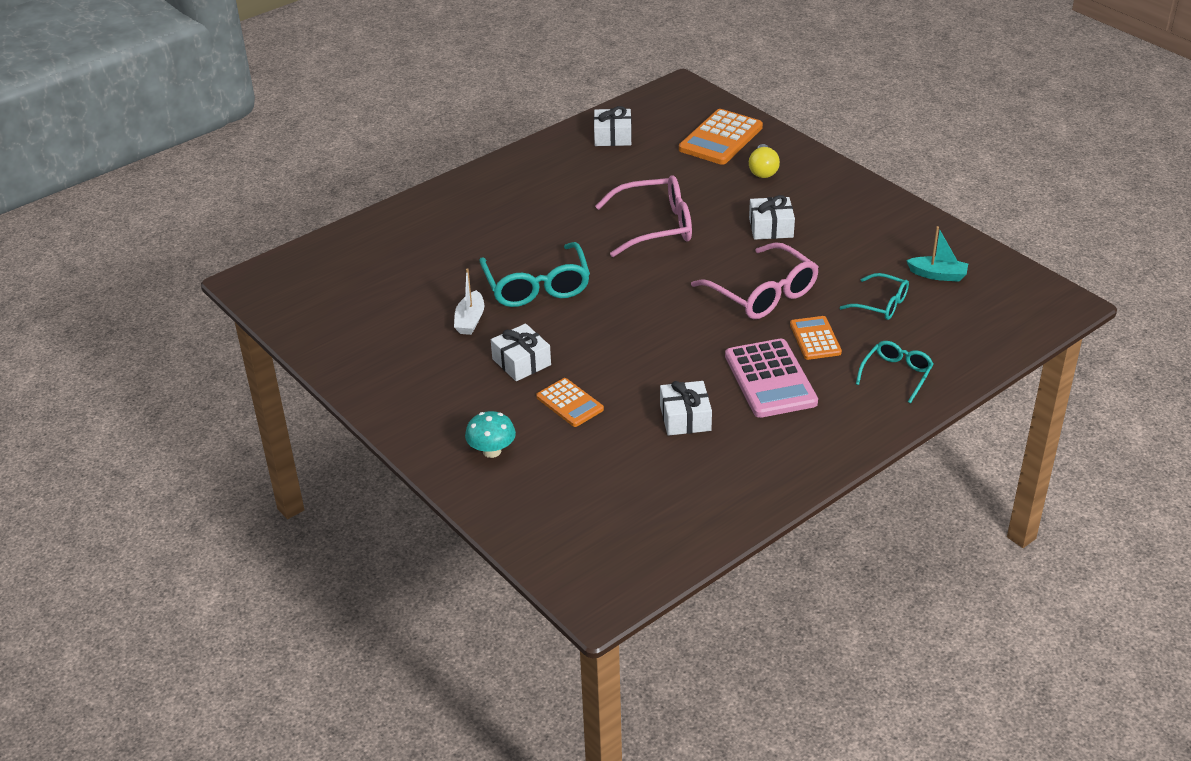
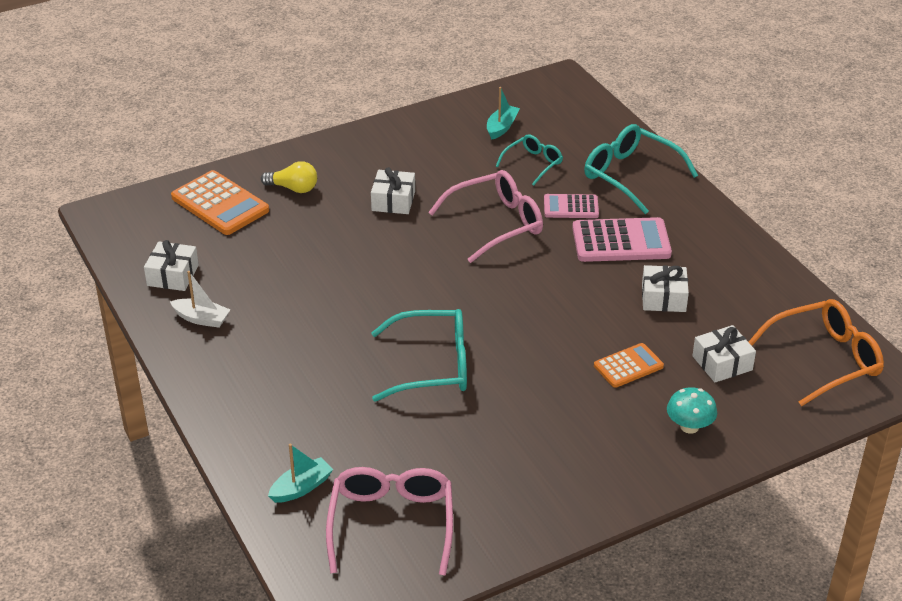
camera: 80 degrees left, 0 degrees up
white boat [454,268,484,335] -> white boat moved to [170,271,230,328]
white gift [491,324,551,381] -> white gift moved to [692,325,756,382]
pink glasses [595,175,692,257] -> pink glasses moved to [326,467,453,576]
orange calculator [790,316,842,360] -> pink calculator [544,194,599,218]
turquoise glasses [856,341,934,403] -> turquoise glasses [584,124,698,214], size x1.72
none -> turquoise boat [268,444,333,503]
none -> orange glasses [749,299,884,406]

